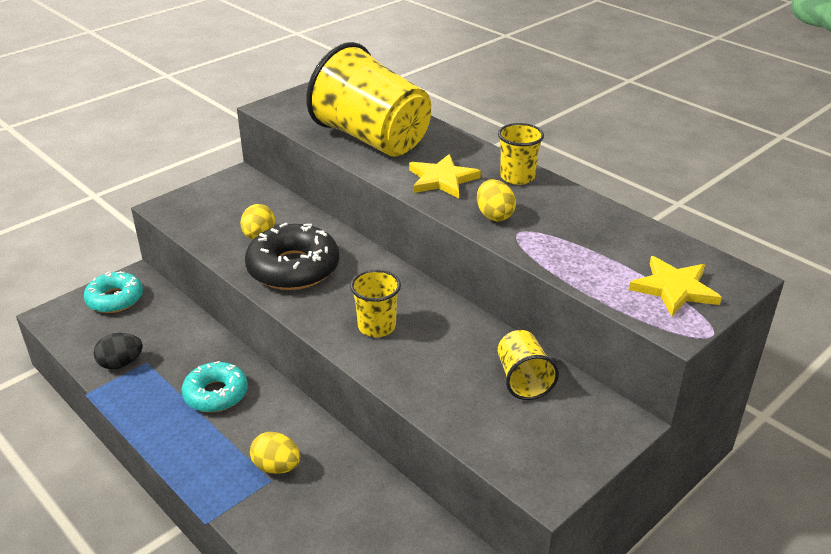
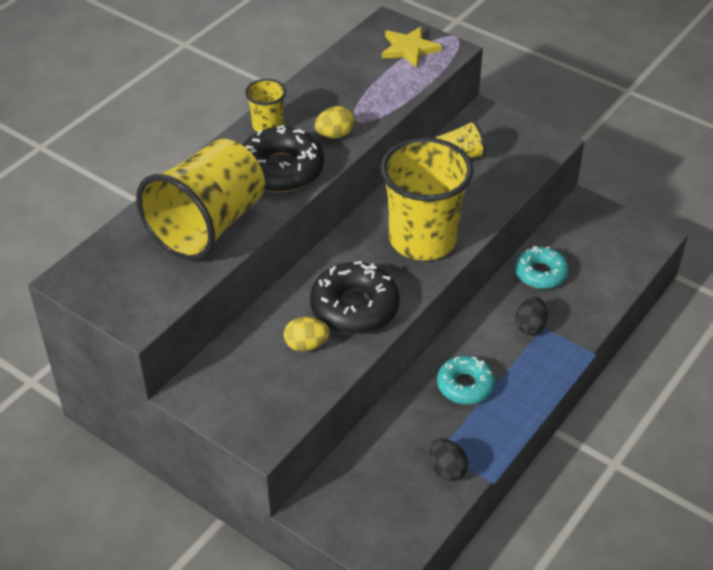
camera: 100 degrees left, 10 degrees up
turquoise donut [84,271,143,313] -> turquoise donut moved to [515,246,569,289]
yellow egg [250,432,300,474] -> black egg [515,297,548,335]
yellow cup [350,270,401,337] -> yellow cup [380,138,474,260], size x2.15
yellow star [409,154,481,198] -> black donut [243,125,324,192]

